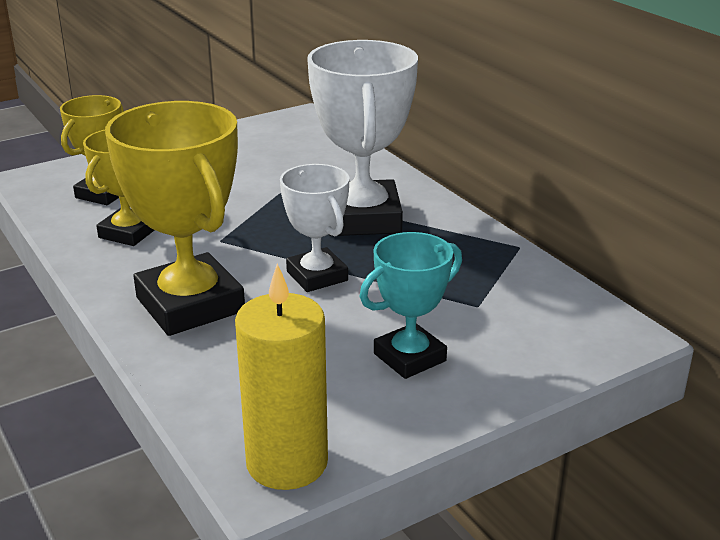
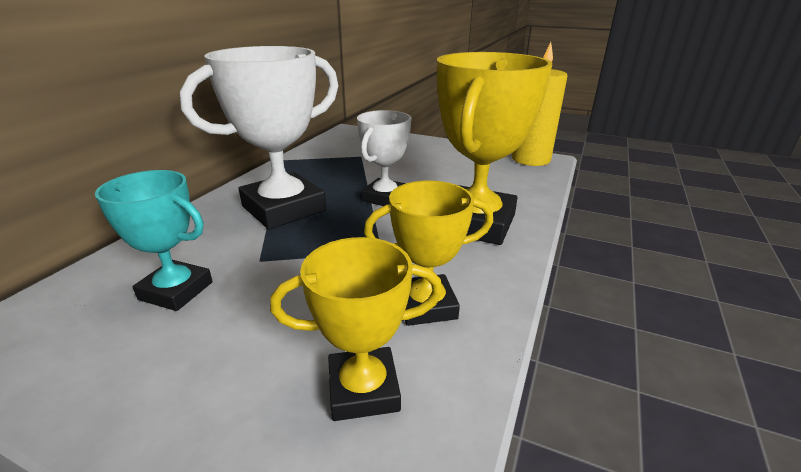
camera: 125 degrees left, 0 degrees up
turquoise trophy [360,232,462,379] -> turquoise trophy moved to [95,170,213,311]

